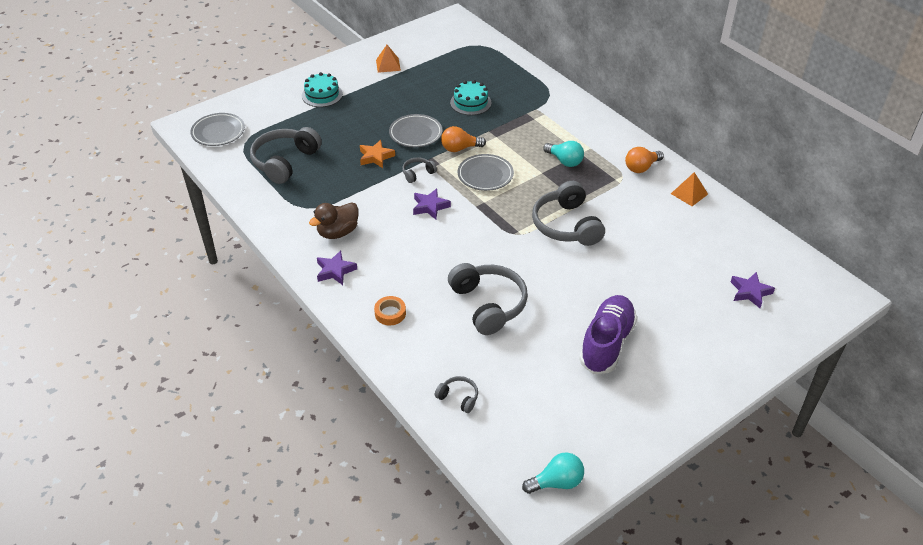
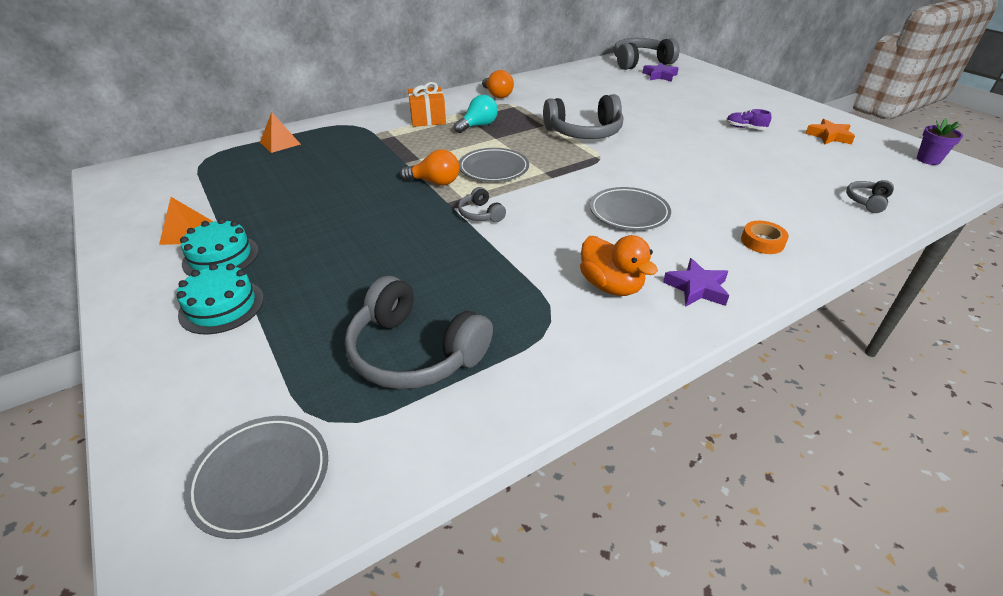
camera: 85 degrees left, 5 degrees down
brown duck [309,202,359,239] -> orange duck [580,235,658,296]
orange star [360,140,395,168] -> orange star moved to [805,119,855,144]
grey plate [389,114,442,147] -> grey plate moved to [590,187,671,230]
purple star [413,188,451,220] -> none
orange light bulb [441,126,486,152] -> orange light bulb turned 75 degrees counterclockwise [400,149,459,185]
grey headphones [448,263,528,335] -> grey headphones moved to [614,38,680,70]
turquoise cake [450,80,492,115] -> turquoise cake moved to [180,218,259,276]
turquoise light bulb [522,452,584,494] -> purple flower pot [917,118,963,165]
purple shoe [579,295,637,374] -> purple shoe [726,109,771,130], size x0.43
orange pyramid [671,172,708,206] -> orange pyramid moved to [260,112,301,153]
none -> orange gift [408,82,446,127]

